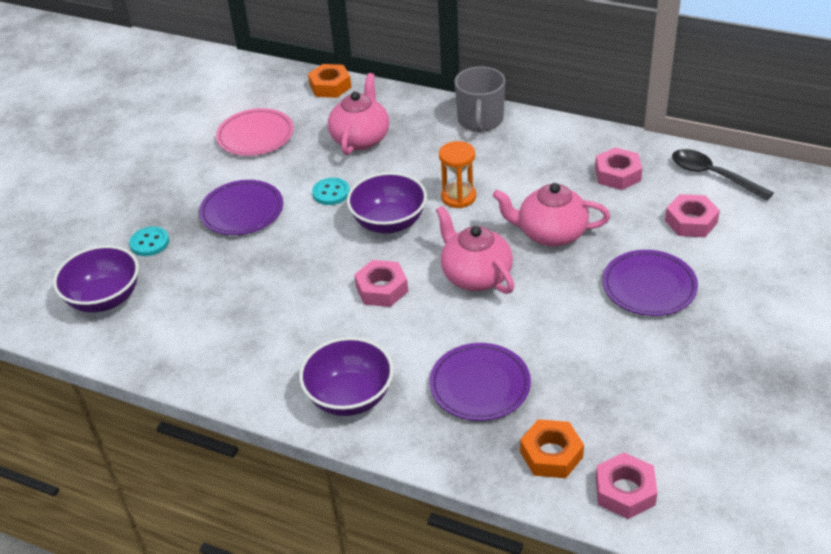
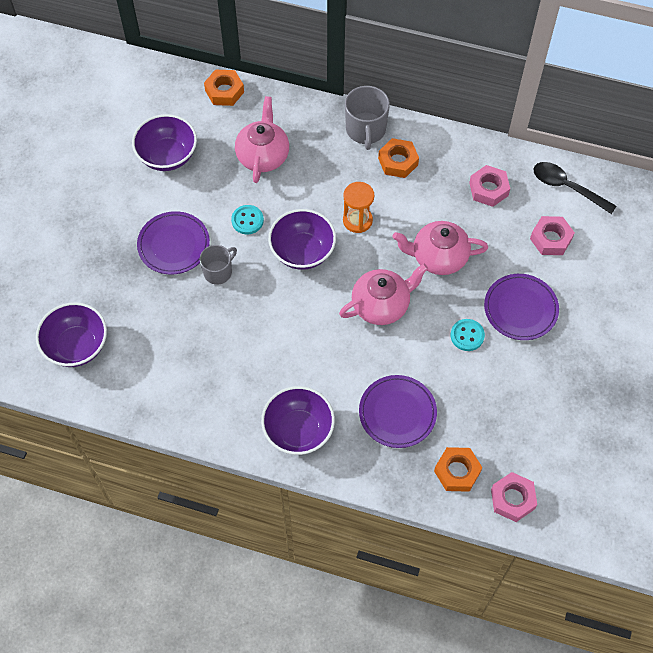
camera: 10 degrees left, 20 degrees up
turquoise button [129,226,169,256] -> turquoise button moved to [450,319,485,351]
pink plate [216,108,294,156] -> purple bowl [132,114,197,171]
pink nut [354,260,408,307] -> none
pink teapot [436,206,514,294] -> pink teapot turned 105 degrees clockwise [339,264,428,325]
none -> grey mug [200,245,237,284]
none -> orange nut [378,138,419,178]

